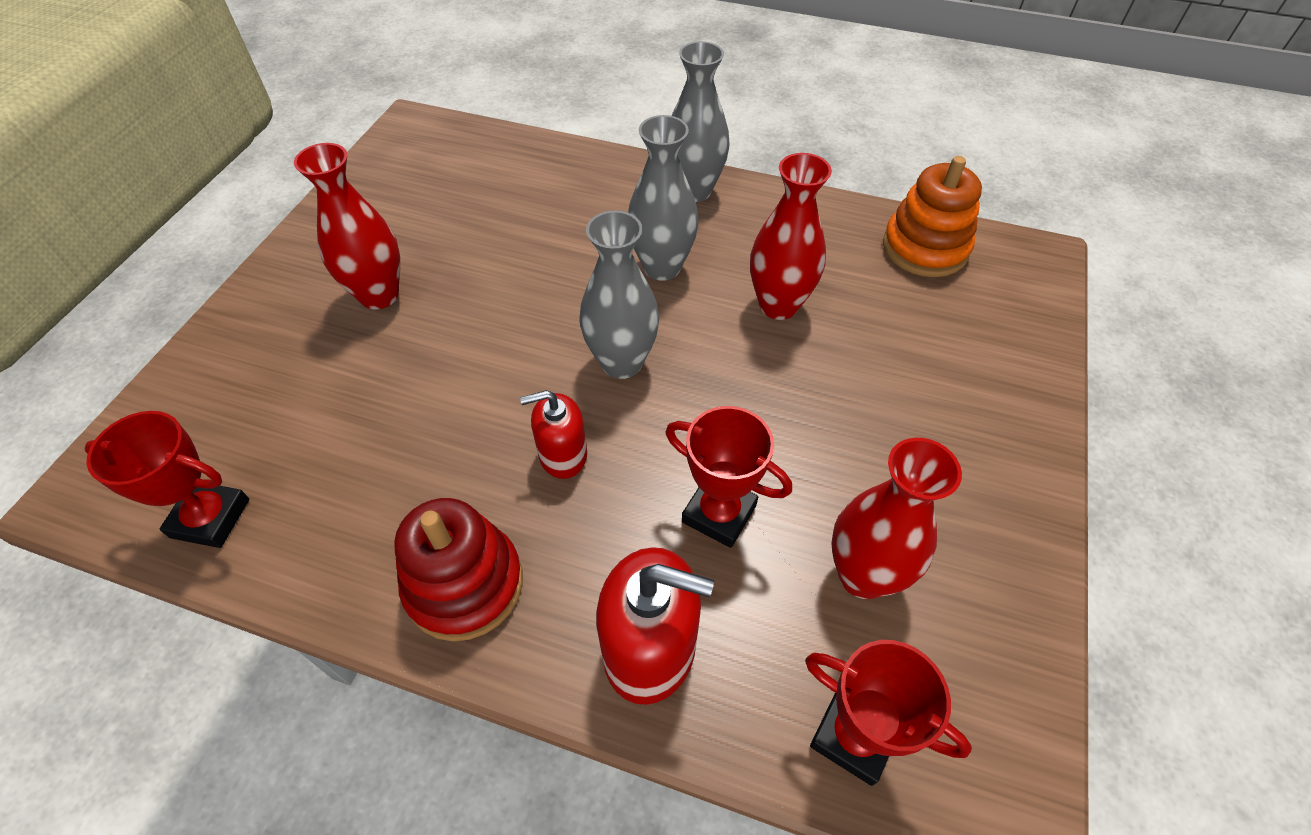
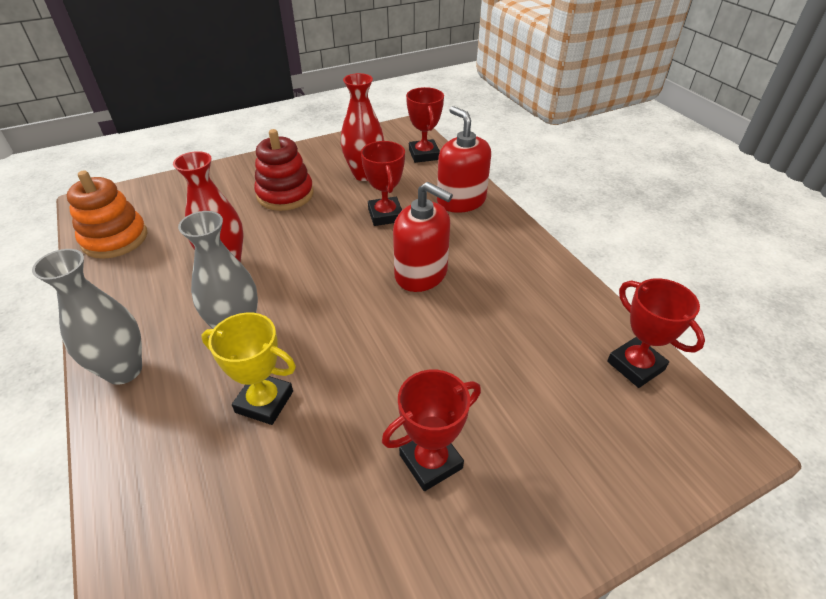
camera: 135 degrees left, 10 degrees down
red vase [294,143,400,309] -> red trophy [382,370,481,491]
red stacking toy [394,498,523,641] -> red stacking toy moved to [254,129,314,211]
red soap dispenser [520,390,587,479] -> red soap dispenser [393,182,453,292], size x1.59
grey vase [580,210,659,379] -> none
none -> yellow trophy [201,313,296,425]

